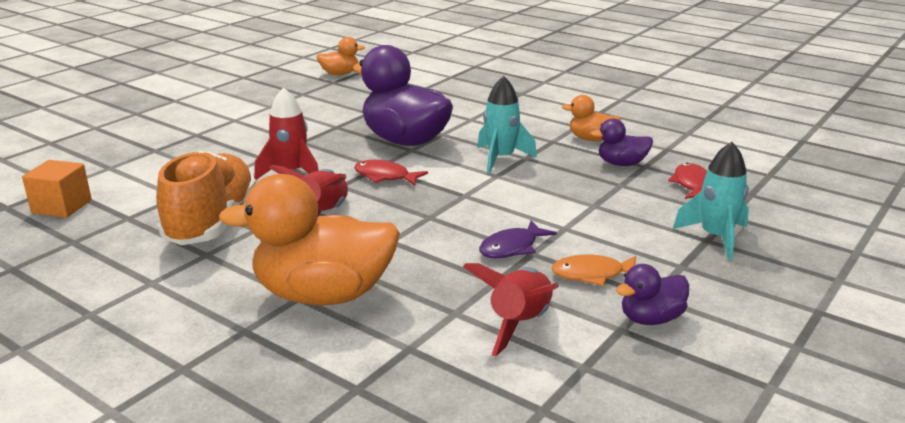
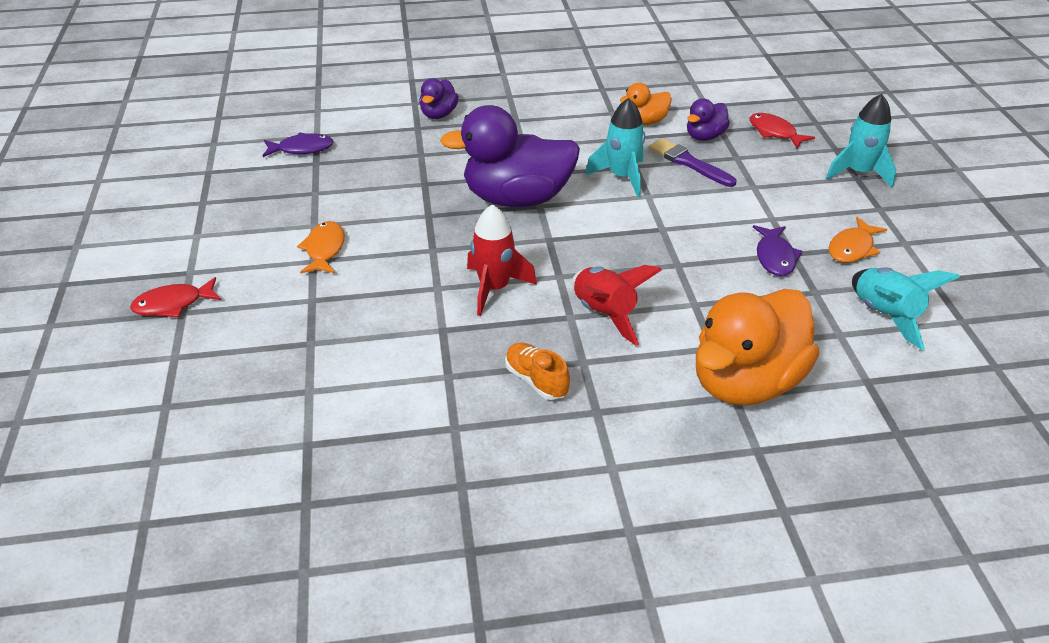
camera: 45 degrees left, 15 degrees up
orange cube [22,160,92,218] -> none
orange shoe [156,151,256,245] -> orange shoe [505,343,570,400], size x0.48
orange duck [316,37,365,75] -> purple fish [263,132,334,157]
red fish [354,160,428,186] -> red fish moved to [130,277,221,317]
red rocket [463,263,559,356] -> turquoise rocket [852,267,960,350]
purple duck [616,264,689,325] -> purple duck moved to [419,78,459,119]
none -> orange fish [297,221,345,273]
none -> purple brush [649,138,736,187]

